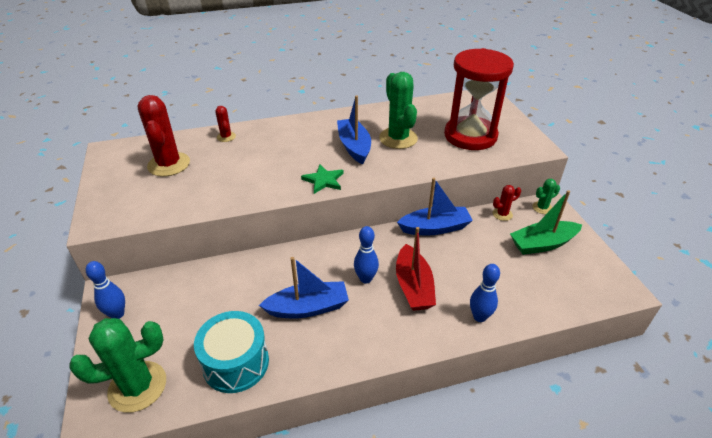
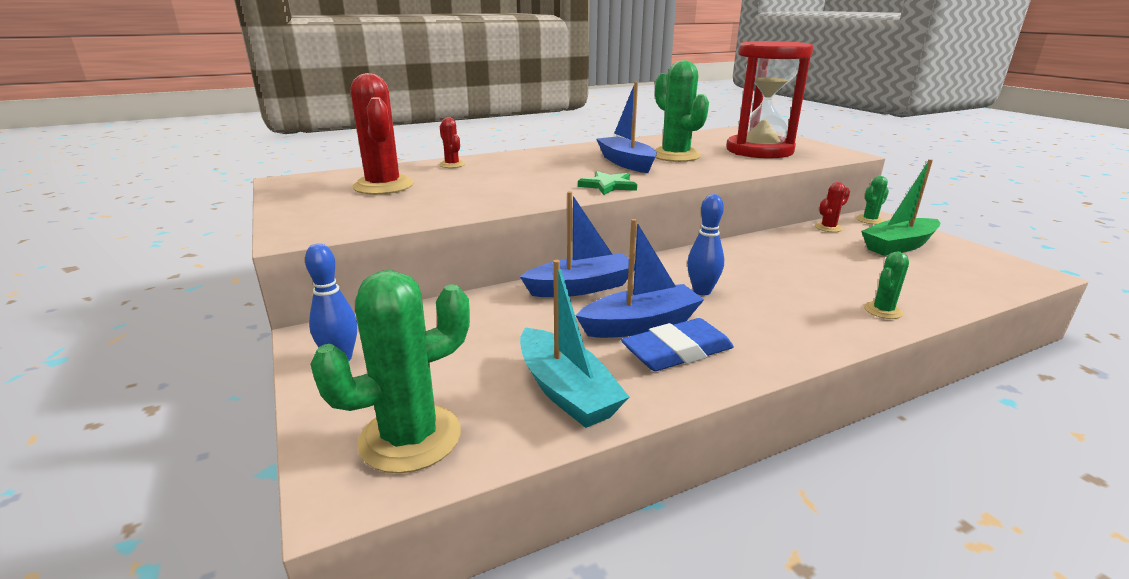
camera: 10 degrees left, 15 degrees down
turquoise drum [194,311,269,393] -> turquoise boat [520,260,629,428]
red boat [396,227,436,311] -> none
blue boat [397,178,473,236] -> blue boat moved to [520,191,635,297]
blue bowling pin [470,264,500,322] -> green cactus [864,251,909,319]
none -> blue eraser [621,318,734,371]

